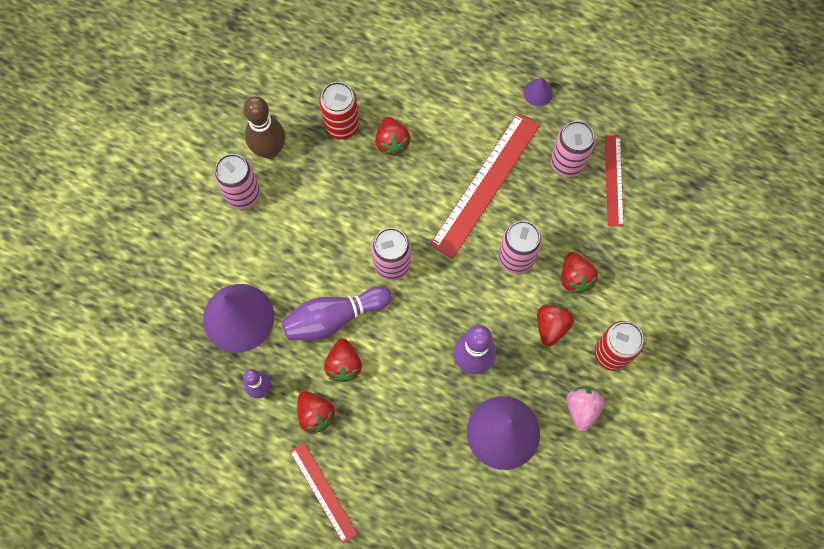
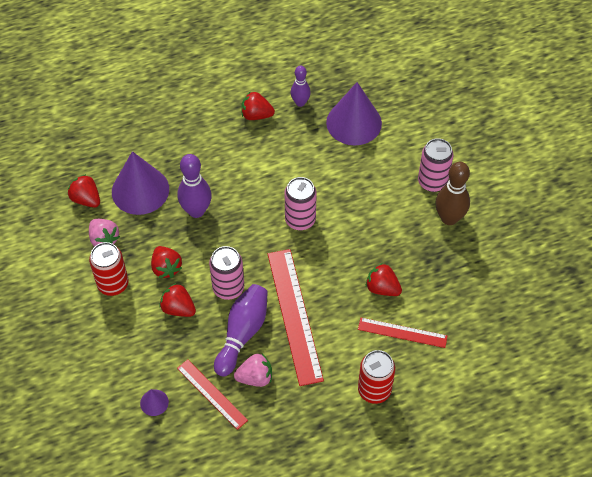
camera: 135 degrees right, 15 degrees down
purple bowling pin [282,286,392,340] -> purple bowling pin moved to [214,284,268,377]
red ruler [290,442,358,543] -> red ruler moved to [358,318,448,348]
red can [319,82,359,139] -> red can moved to [358,350,395,404]
red strawberry [324,339,362,382] -> red strawberry moved to [68,174,100,207]
purple cone [524,77,553,107] -> purple cone moved to [140,389,169,416]
pink can [551,121,595,177] -> pink strawberry [234,354,272,387]

